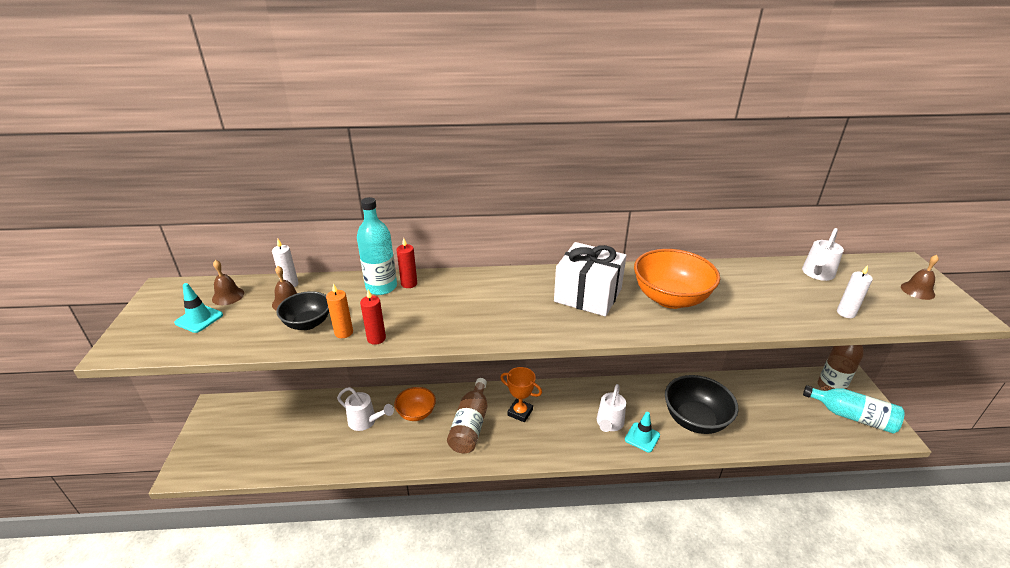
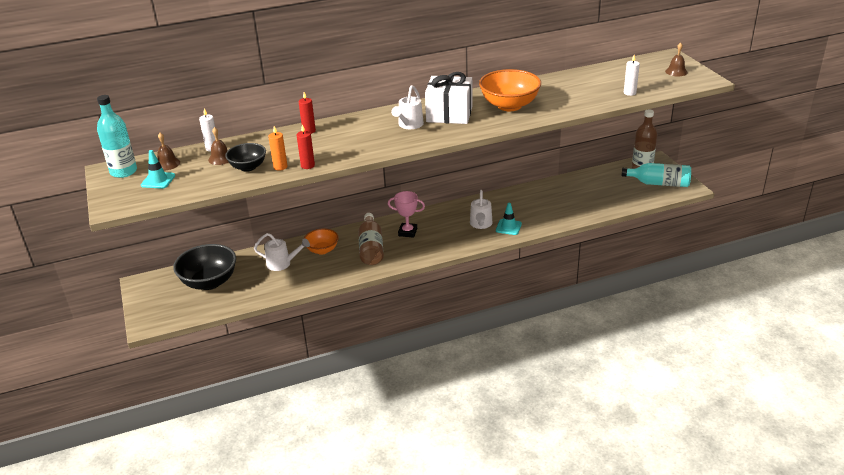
camera: 15 degrees left, 0 degrees up
turquoise bottle [357,197,397,295] -> turquoise bottle moved to [97,95,137,178]
orange trophy [500,367,542,422] -> pink trophy [388,191,425,238]
black bowl [665,375,739,434] -> black bowl moved to [173,244,236,290]
white watering can [802,228,844,281] -> white watering can moved to [391,85,424,129]

